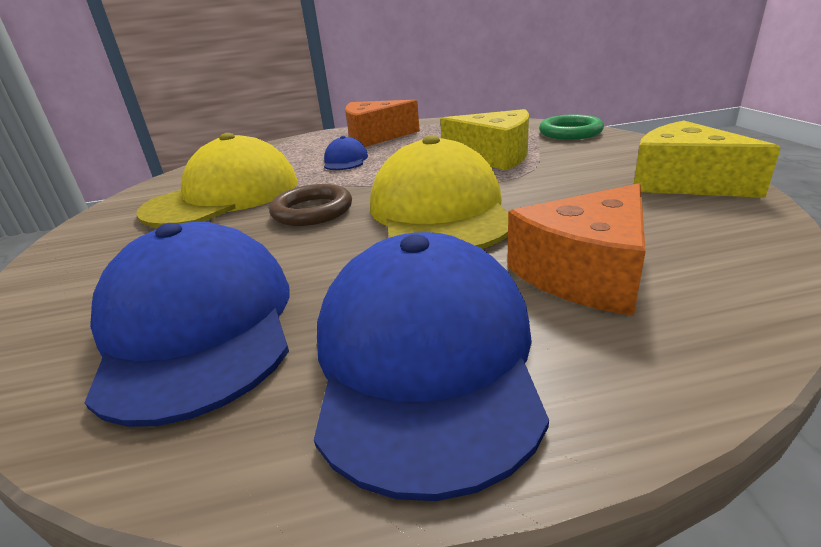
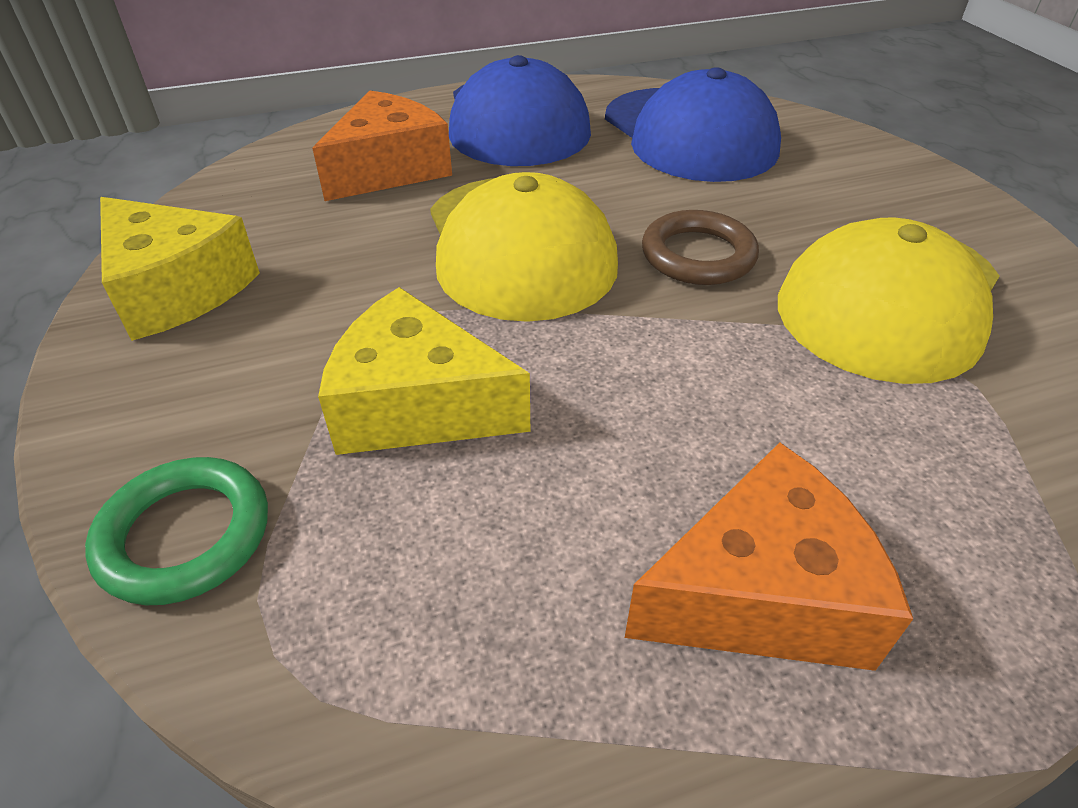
camera: 170 degrees right, 15 degrees up
blue cap [324,136,368,170] -> none

